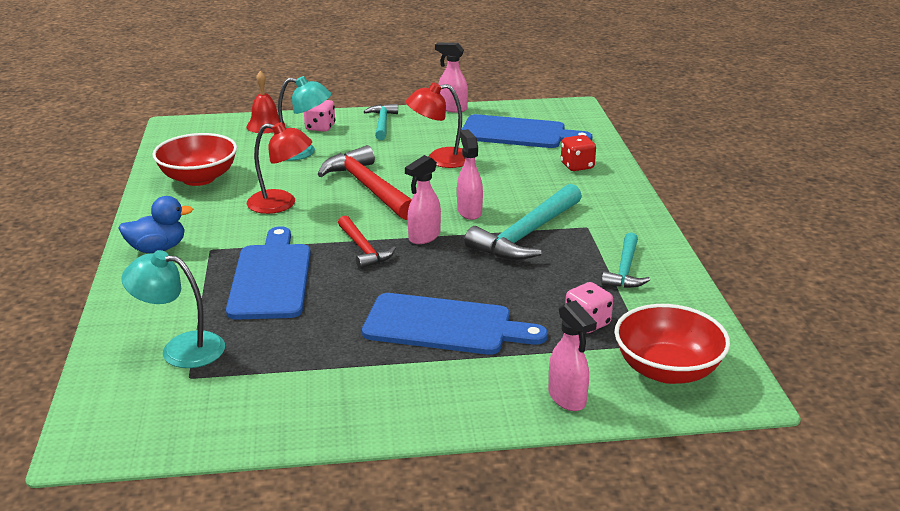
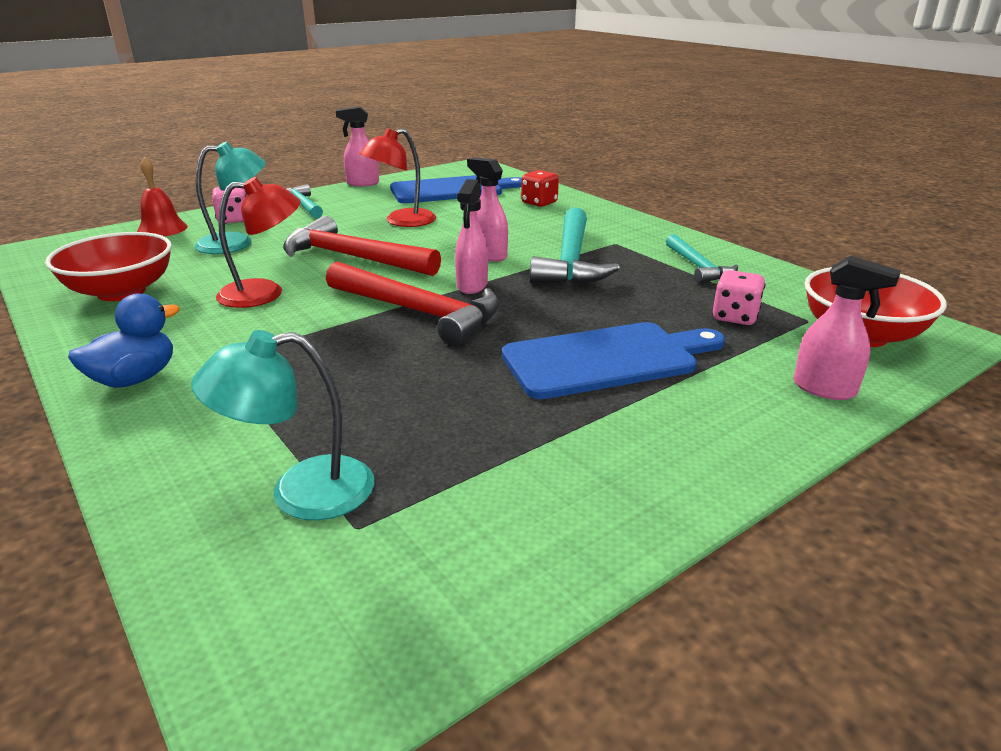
camera: 30 degrees left, 0 degrees up
blue cutting board [226,226,311,320] -> none
red hammer [338,215,396,269] -> red hammer [326,261,500,346], size x1.70

